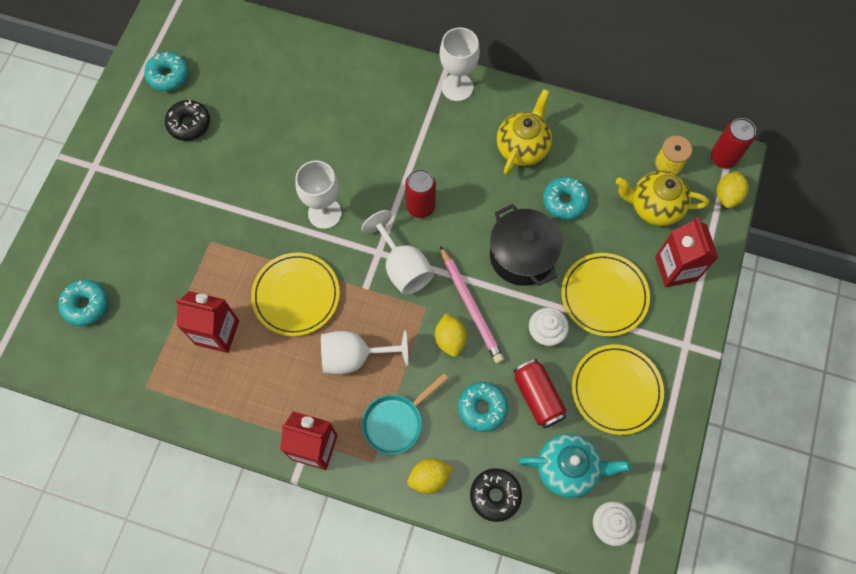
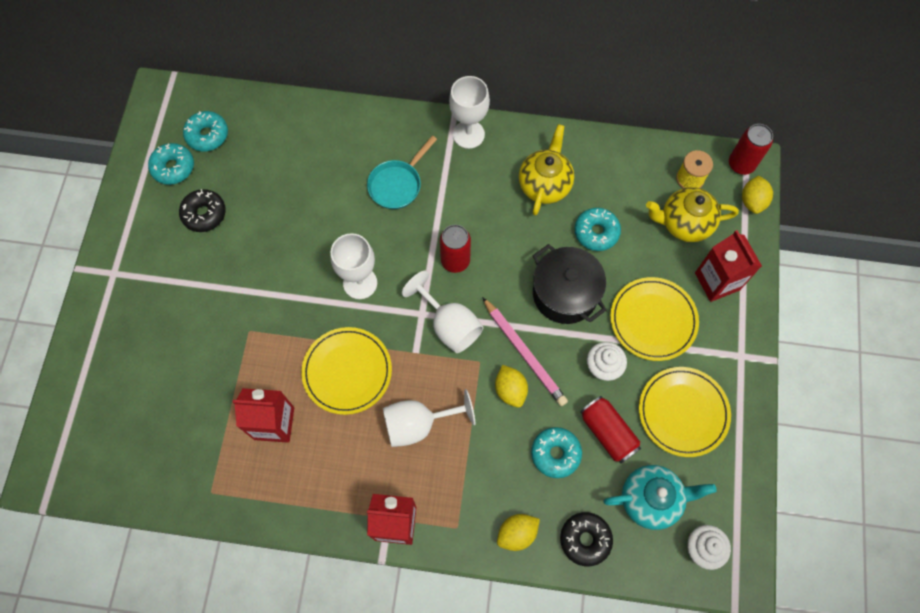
camera: 10 degrees left, 0 degrees up
turquoise donut [58,280,108,326] -> turquoise donut moved to [183,111,228,152]
turquoise pan [362,373,449,454] -> turquoise pan moved to [367,136,437,209]

